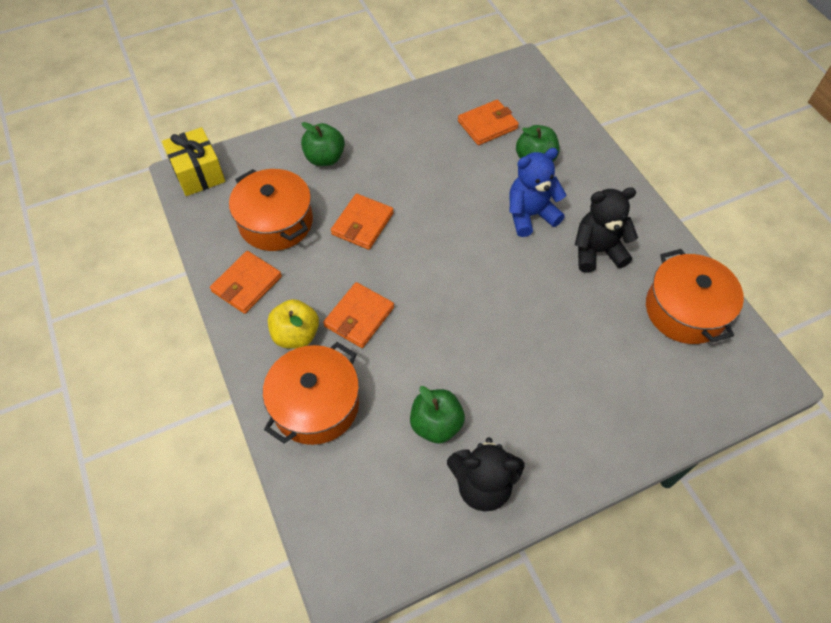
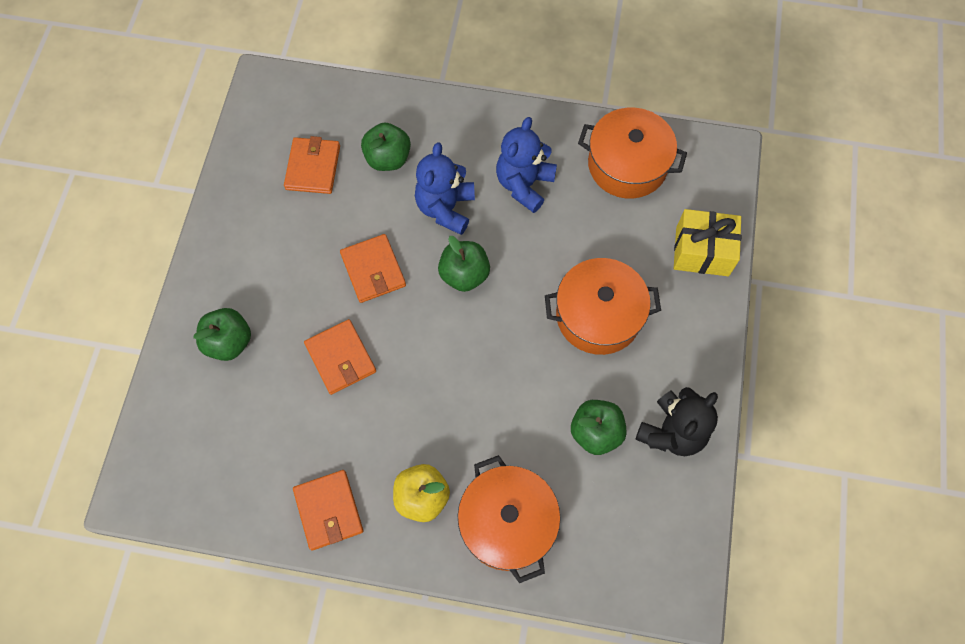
camera: 55 degrees left, 10 degrees up
yellow gift [162,127,225,196] -> yellow gift moved to [674,209,741,276]
orange pot [229,169,313,251] -> orange pot moved to [545,258,661,355]
orange wallet [323,282,394,348] -> orange wallet moved to [340,234,406,303]
black teddy bear [575,187,638,273] -> blue teddy bear [496,117,557,213]
none -> green apple [438,236,490,292]

